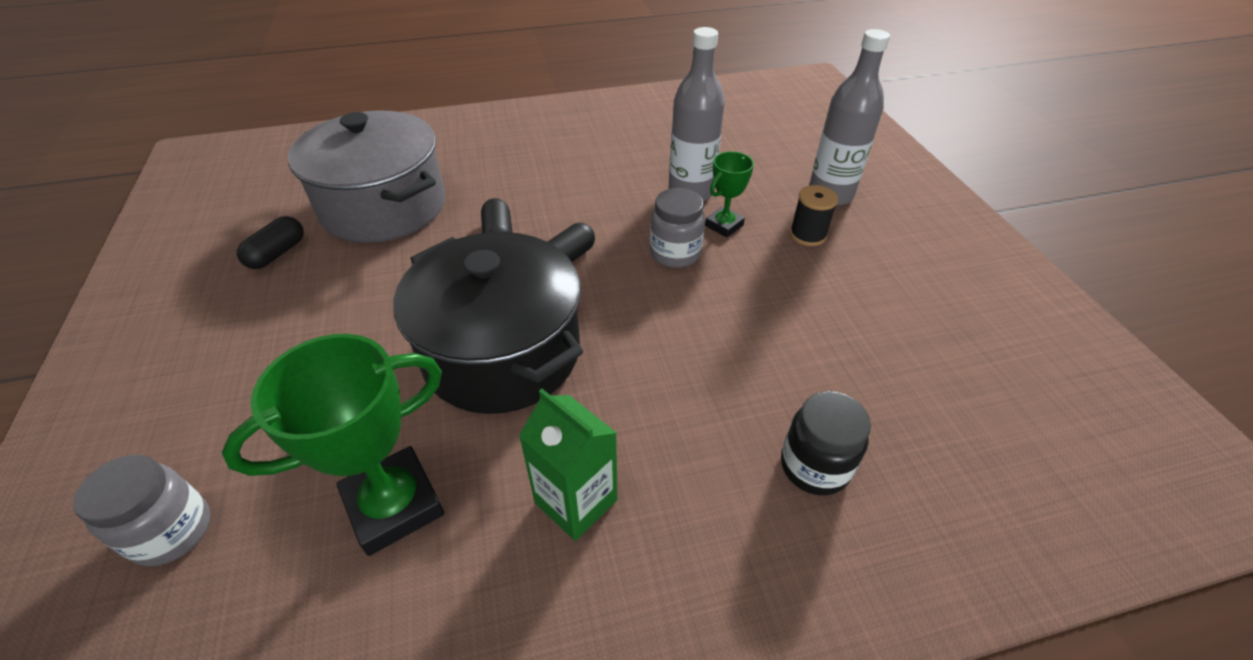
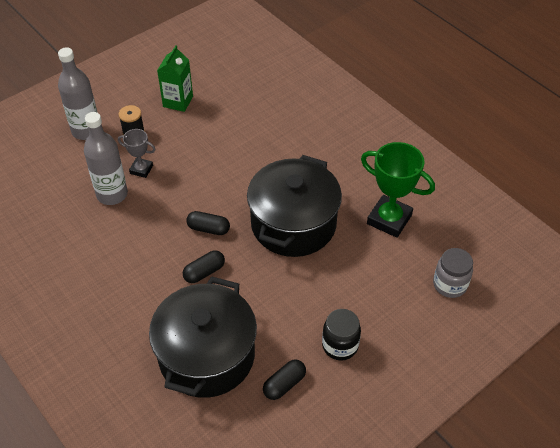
camera: 115 degrees left, 5 degrees up
black capsule [237,216,304,269] -> black capsule turned 45 degrees counterclockwise [263,359,306,400]
grey pot [288,110,445,243] -> black pot [149,276,257,398]
green carton [519,389,617,541] -> green carton moved to [157,45,193,112]
grey jar [650,188,705,268] -> none
green trophy [705,151,754,238] -> grey trophy [118,129,156,178]
black jar [781,391,871,495] -> black jar moved to [322,309,361,360]

